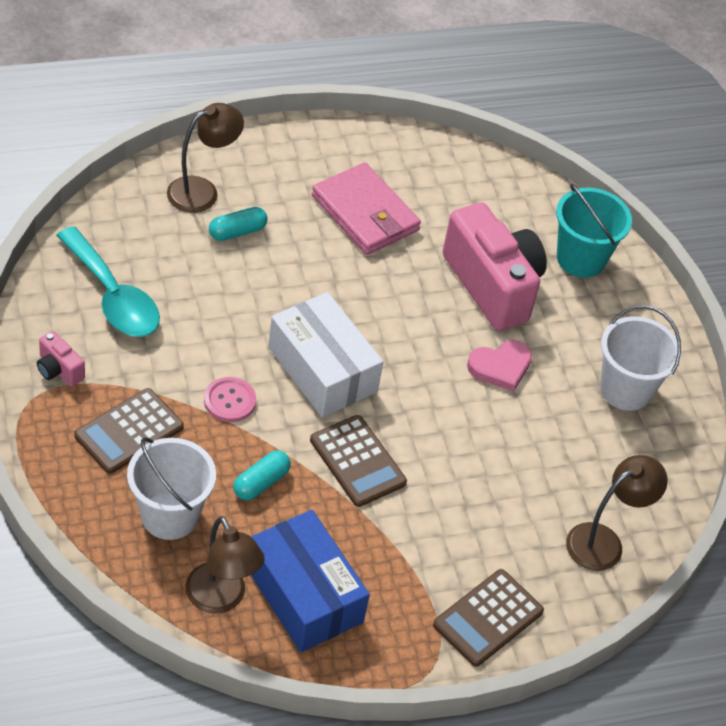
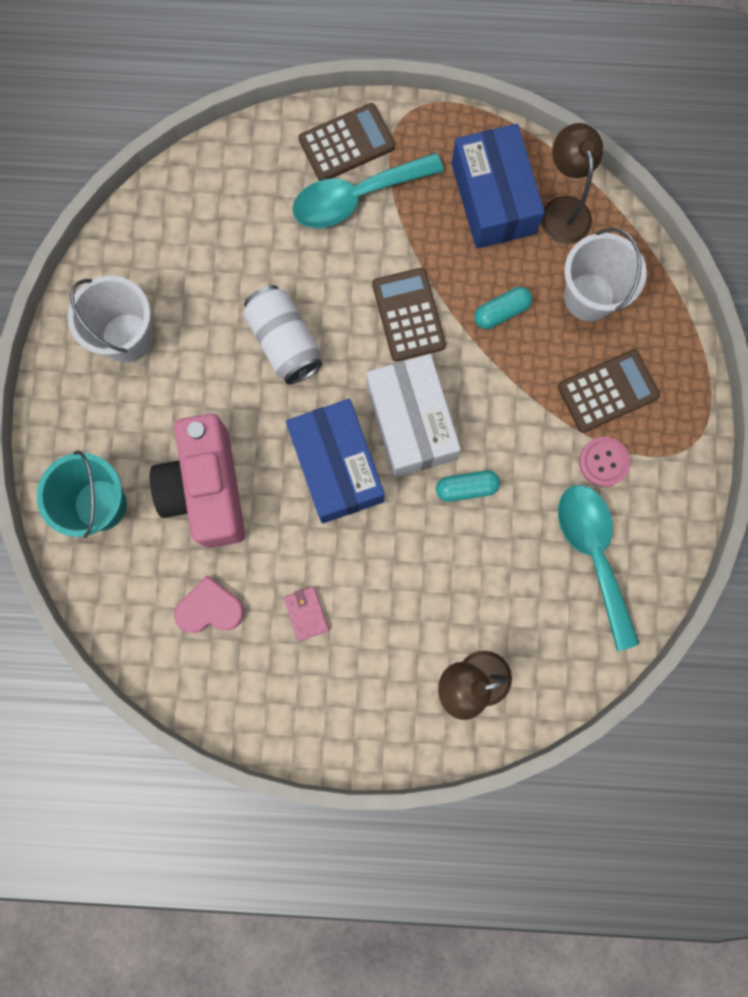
camera: 155 degrees left, 30 degrees up
pink camera [37,331,85,387] -> none
pink button [204,377,256,422] -> pink button moved to [579,437,630,487]
turquoise capsule [209,207,267,241] -> turquoise capsule moved to [436,470,500,502]
pink wallet [312,162,421,255] -> pink wallet [284,587,329,641], size x0.45
pink heart [467,340,532,392] -> pink heart moved to [174,576,244,633]
brown lamp [566,455,668,571] -> none
none -> white can [243,285,322,384]
none -> blue box [286,399,385,523]
none -> turquoise spoon [292,153,444,228]

